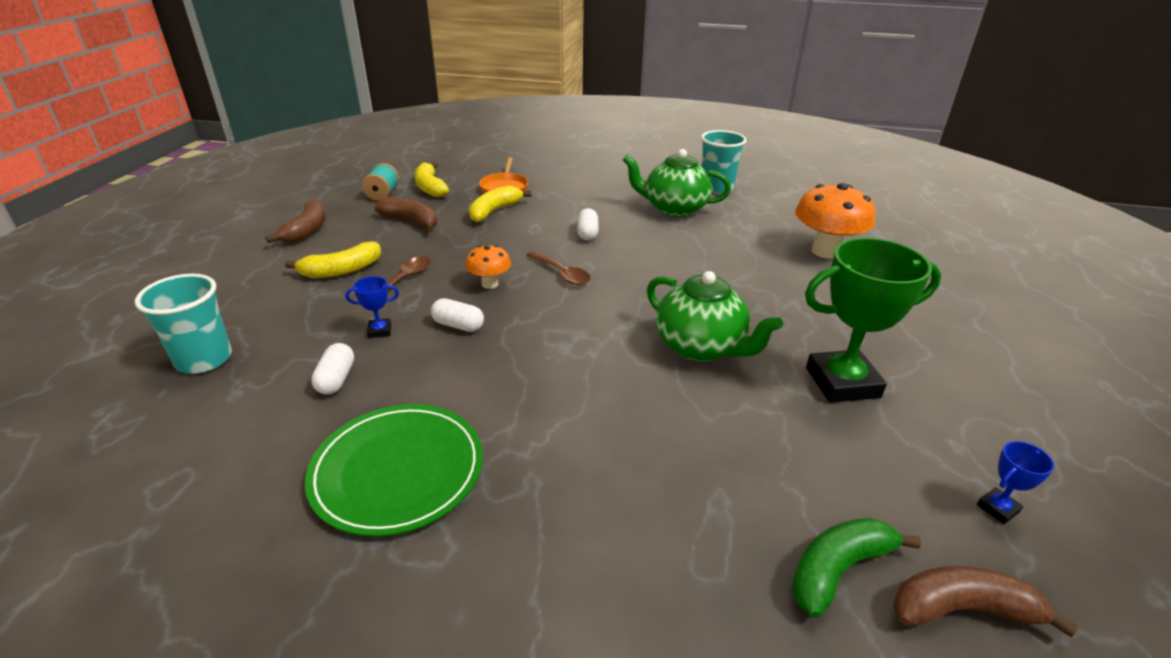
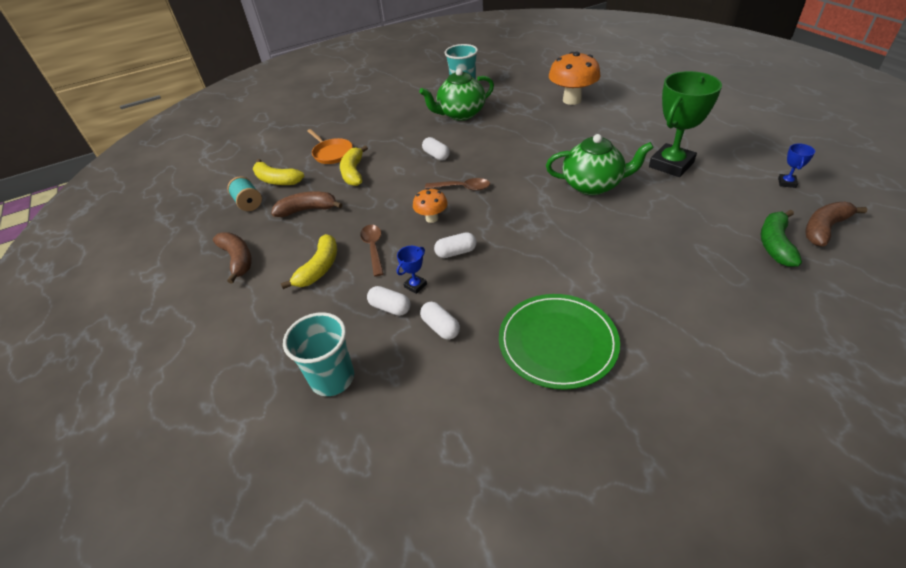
camera: 35 degrees left, 10 degrees up
none -> white capsule [367,286,411,316]

